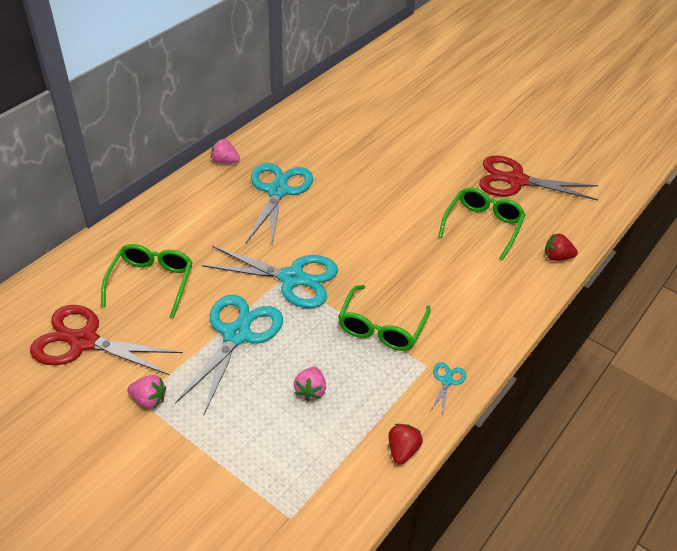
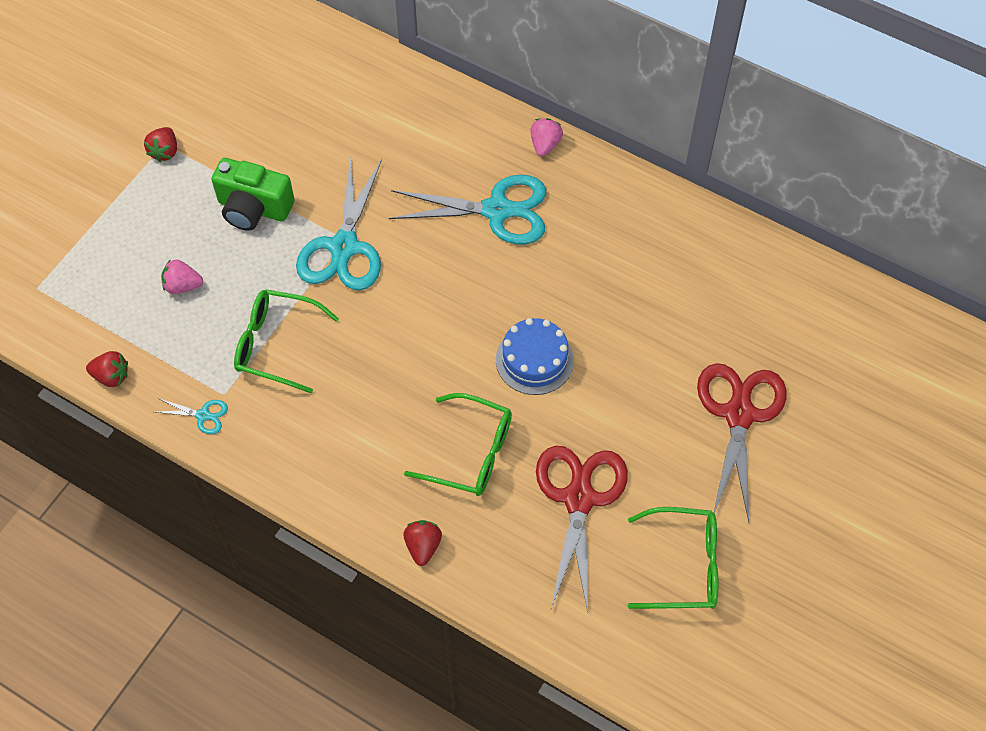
camera: 85 degrees right, 15 degrees up
red scissors [30,305,183,375] -> red scissors moved to [697,363,787,522]
green glasses [101,244,192,318] -> green glasses moved to [628,507,718,609]
pink strawberry [127,375,166,409] -> red strawberry [144,127,177,162]
turquoise scissors [175,295,283,414] -> green camera [211,158,295,231]
none -> blue cake [496,318,574,395]

